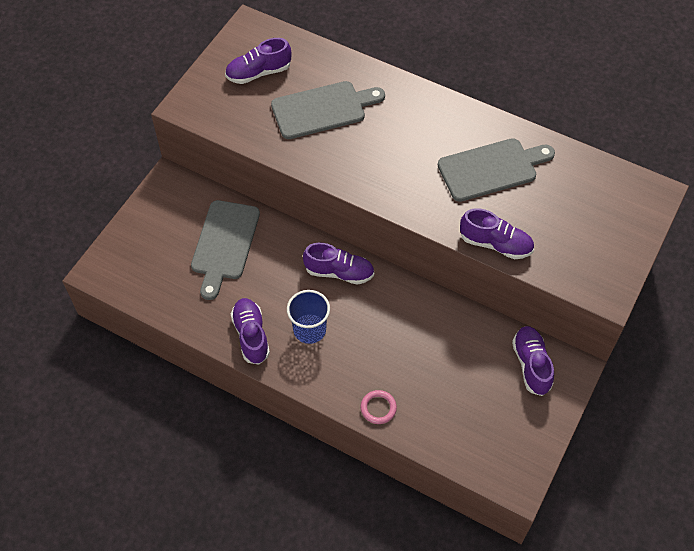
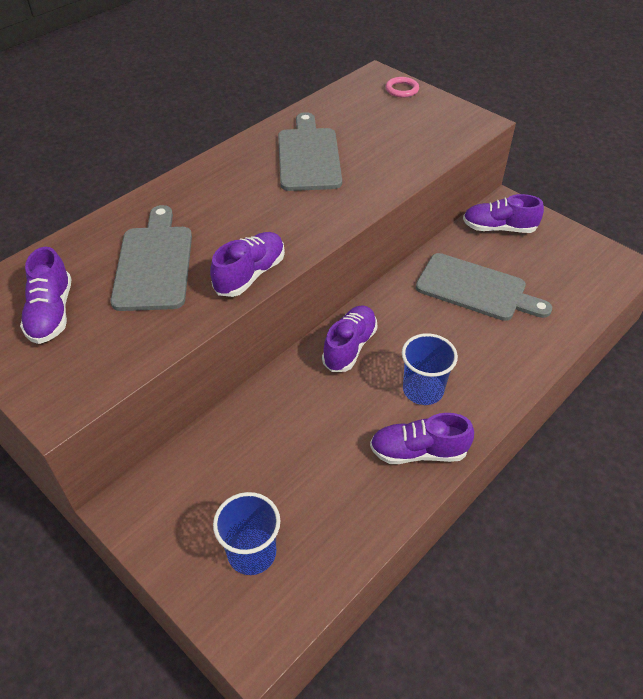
camera: 75 degrees left, 10 degrees down
grey cutting board [191,200,260,300] -> grey cutting board moved to [416,253,552,321]
pink ring [361,390,397,424] -> pink ring moved to [386,77,419,98]
purple shoe [460,208,534,259] -> purple shoe moved to [210,232,285,297]
none -> blue cup [213,492,280,575]

